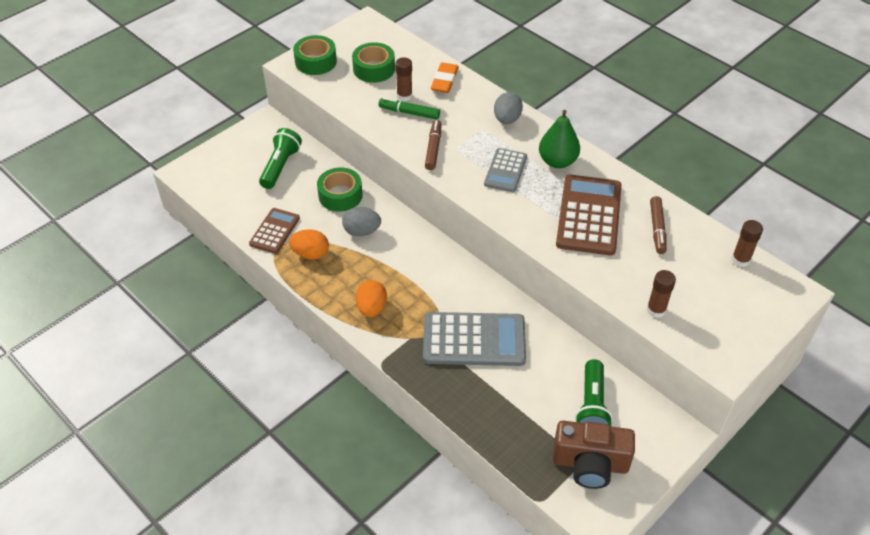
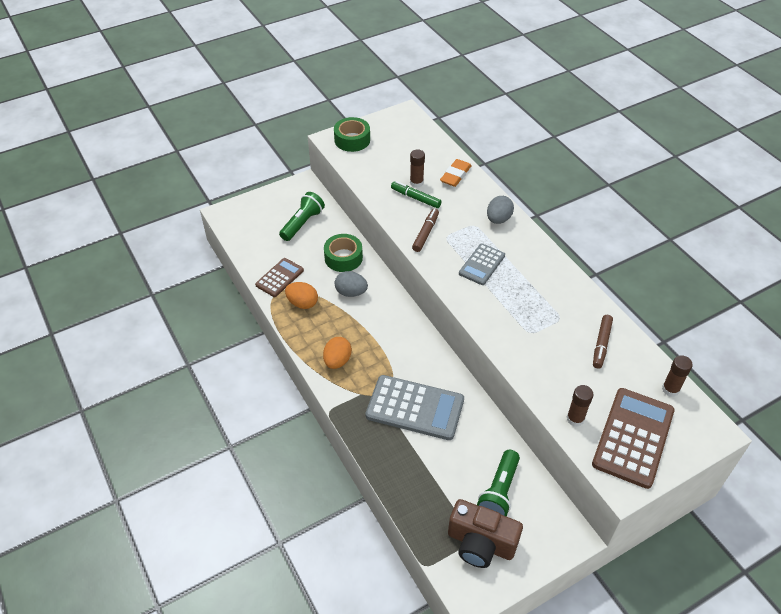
camera: 15 degrees right, 0 degrees up
green tape [352,42,395,83] -> none
green pear [539,110,580,168] -> none
brown calculator [556,175,622,256] -> brown calculator moved to [592,388,674,489]

